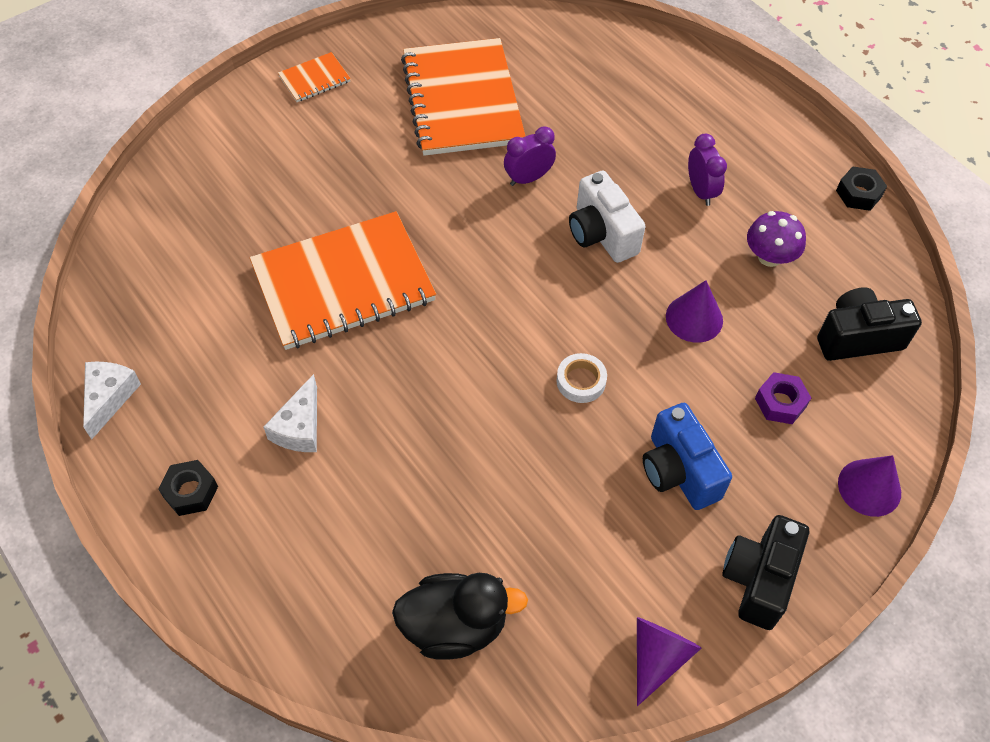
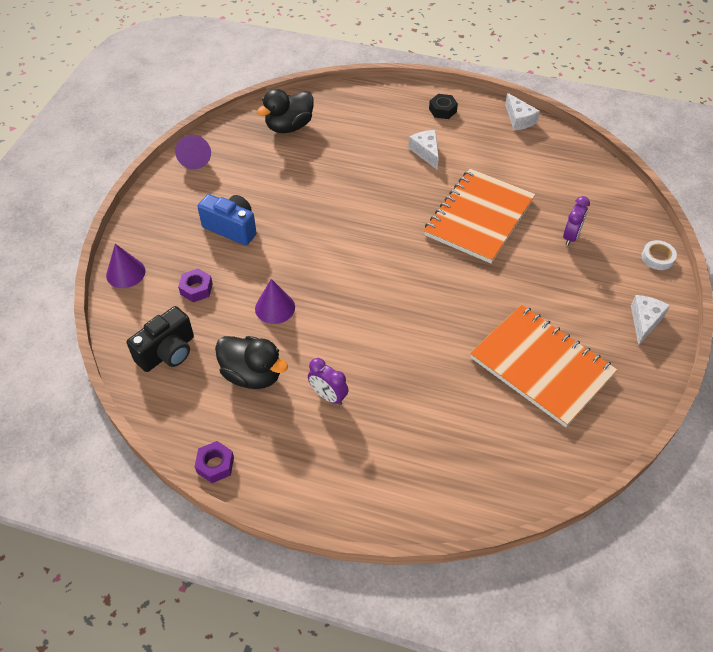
camera: 145 degrees right, 5 degrees down
orange notebook [278,52,351,102] -> white cheese [631,295,670,346]
purple clock [504,126,556,186] -> purple clock moved to [563,196,590,246]
white tape [556,353,607,403] -> white tape moved to [642,240,677,270]
white camera [569,170,646,263] -> none
black camera [722,515,809,630] -> none
purple mushroom [747,211,806,267] -> black duck [215,336,288,389]
black nut [836,167,887,211] -> purple nut [194,441,234,483]

